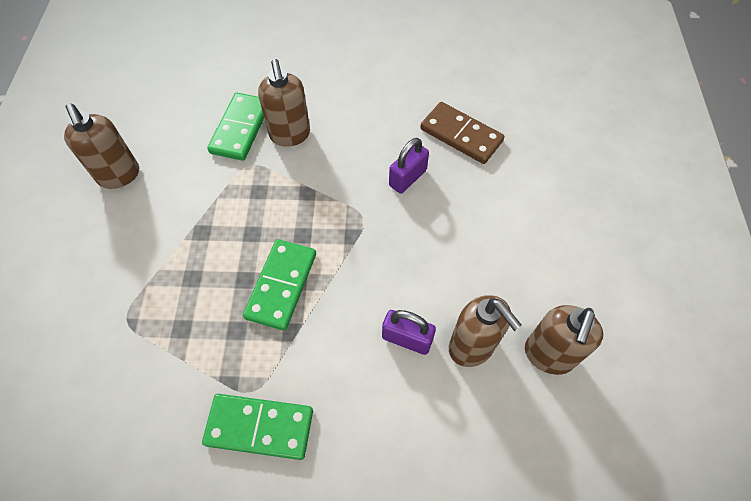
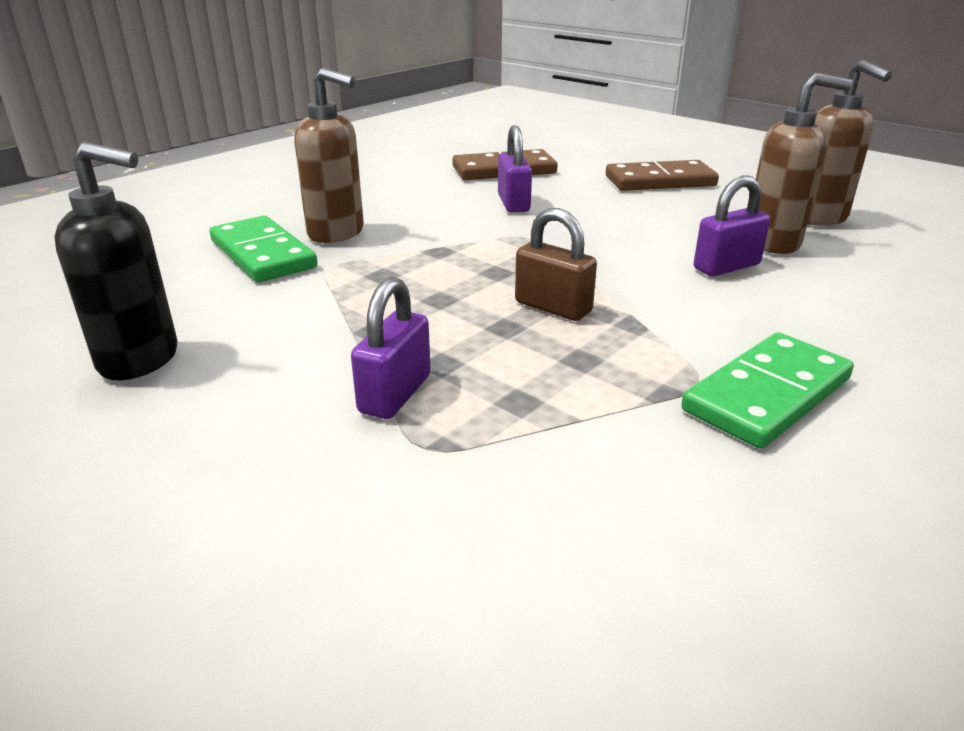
camera: 50 degrees left, 30 degrees down
brown soap dispenser [64,103,139,189] -> black soap dispenser [54,142,178,380]
green domino [243,239,316,331] -> brown padlock [515,208,597,321]
none -> purple padlock [351,277,431,419]
none -> brown domino [606,160,719,191]

